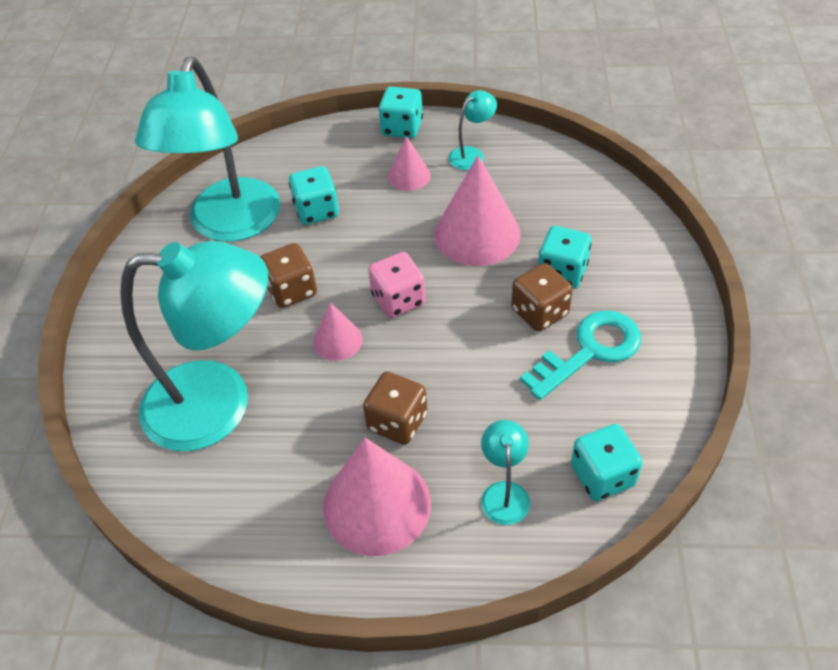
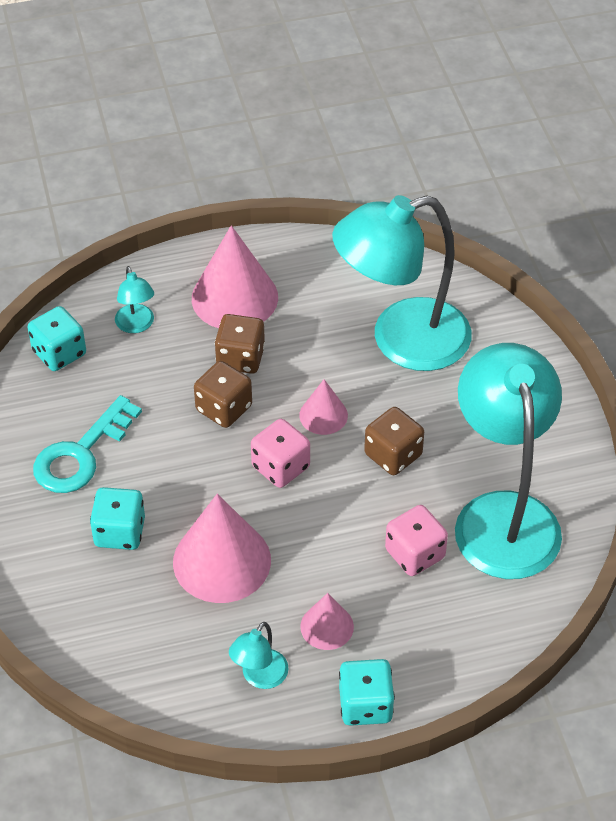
camera: 160 degrees right, 0 degrees up
turquoise dice [289,166,339,225] -> pink dice [385,505,448,576]
brown dice [511,263,573,331] -> brown dice moved to [194,361,252,428]

